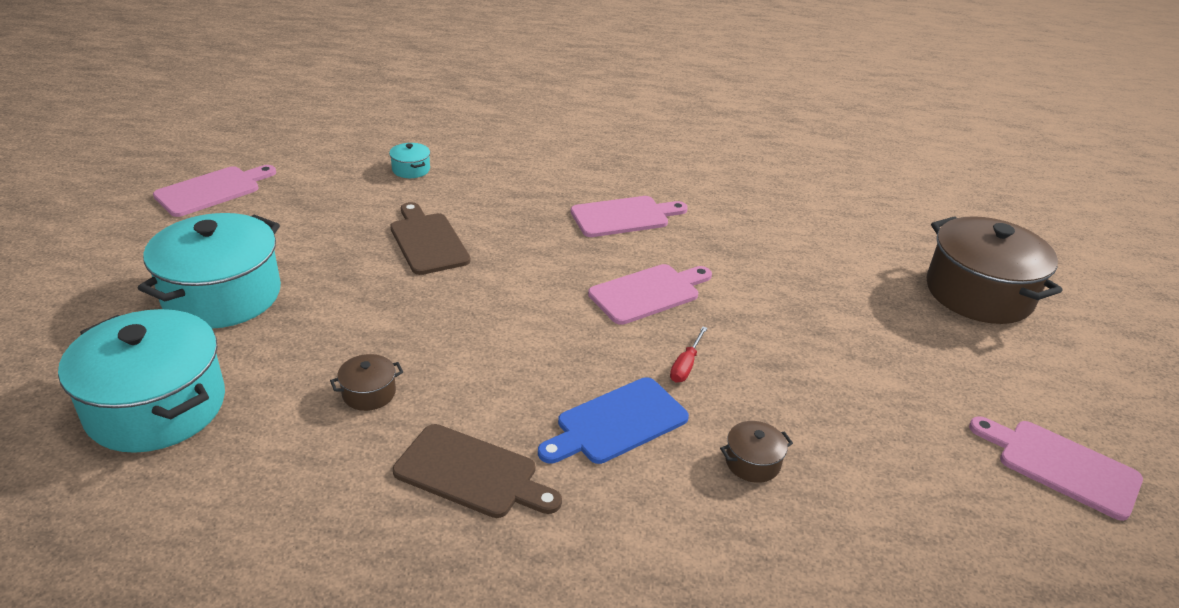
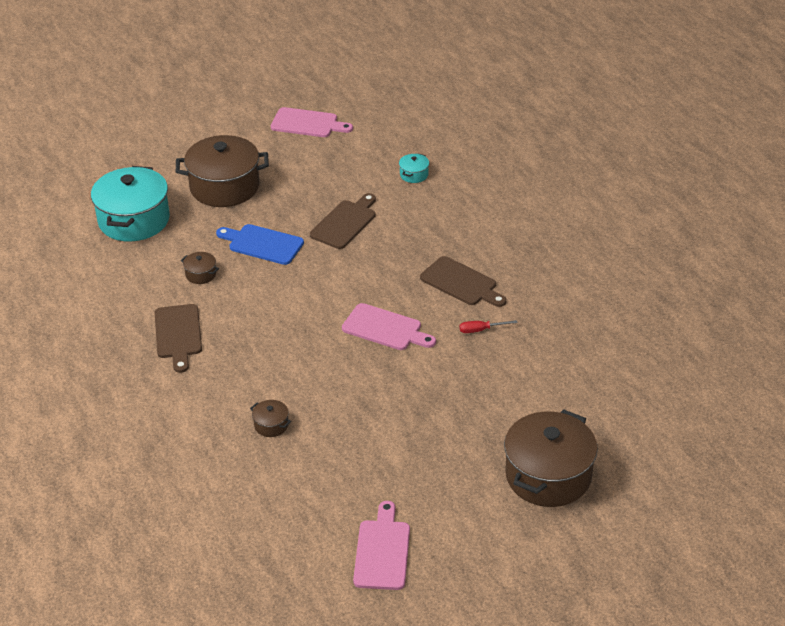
camera: 60 degrees right, 5 degrees up
turquoise pot [138,213,281,329] -> brown pot [176,135,269,207]
blue cutting board [538,377,689,464] -> blue cutting board moved to [216,224,304,265]
pink cutting board [571,196,688,237] -> brown cutting board [420,256,506,307]
red screwdriver [670,327,707,383] -> red screwdriver moved to [460,320,518,333]

